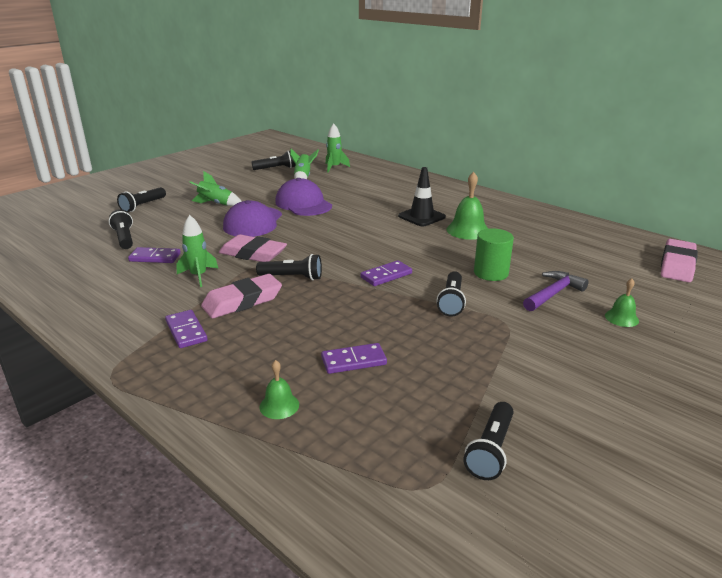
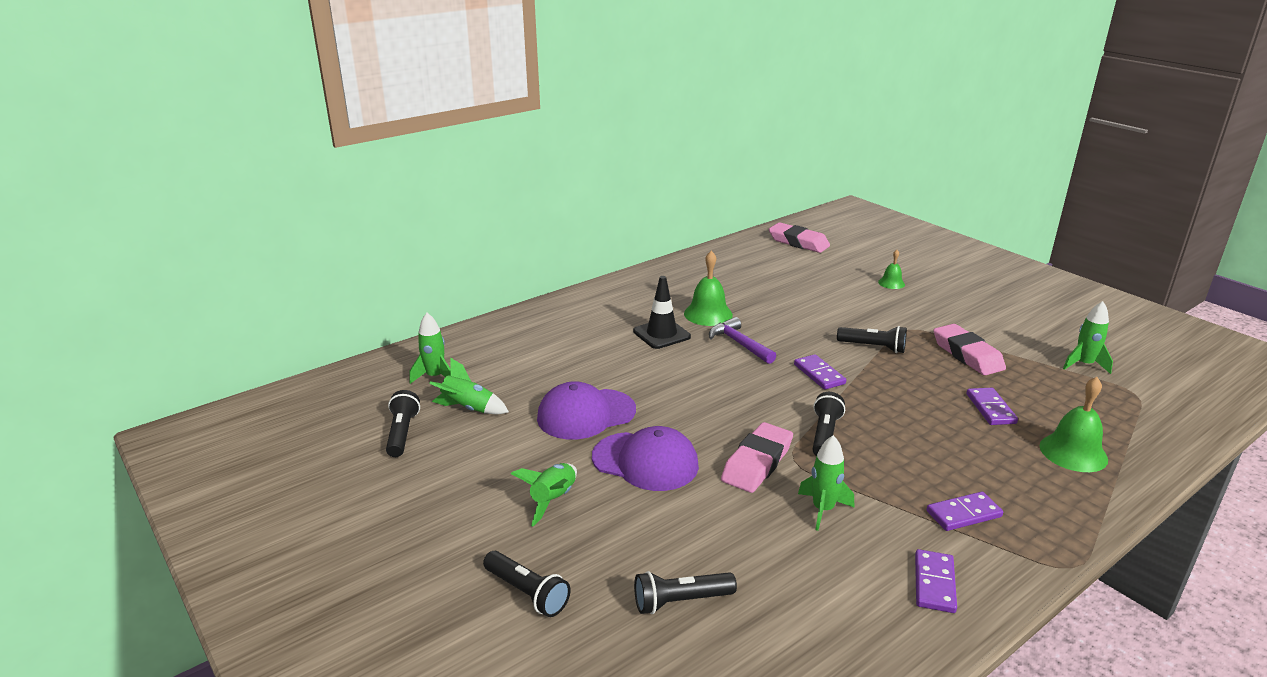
camera: 80 degrees left, 0 degrees up
purple domino [128,247,181,263] -> purple domino moved to [915,549,957,613]
pink eraser [201,274,282,318] -> pink eraser moved to [934,324,1006,375]
green bell [260,360,299,419] -> green bell [1039,377,1108,472], size x1.75
black flashlight [463,402,514,480] -> green rocket [1063,301,1113,374]
green cylinder [474,228,514,281] -> none
purple hammer [523,271,589,311] -> purple hammer moved to [709,317,776,364]

